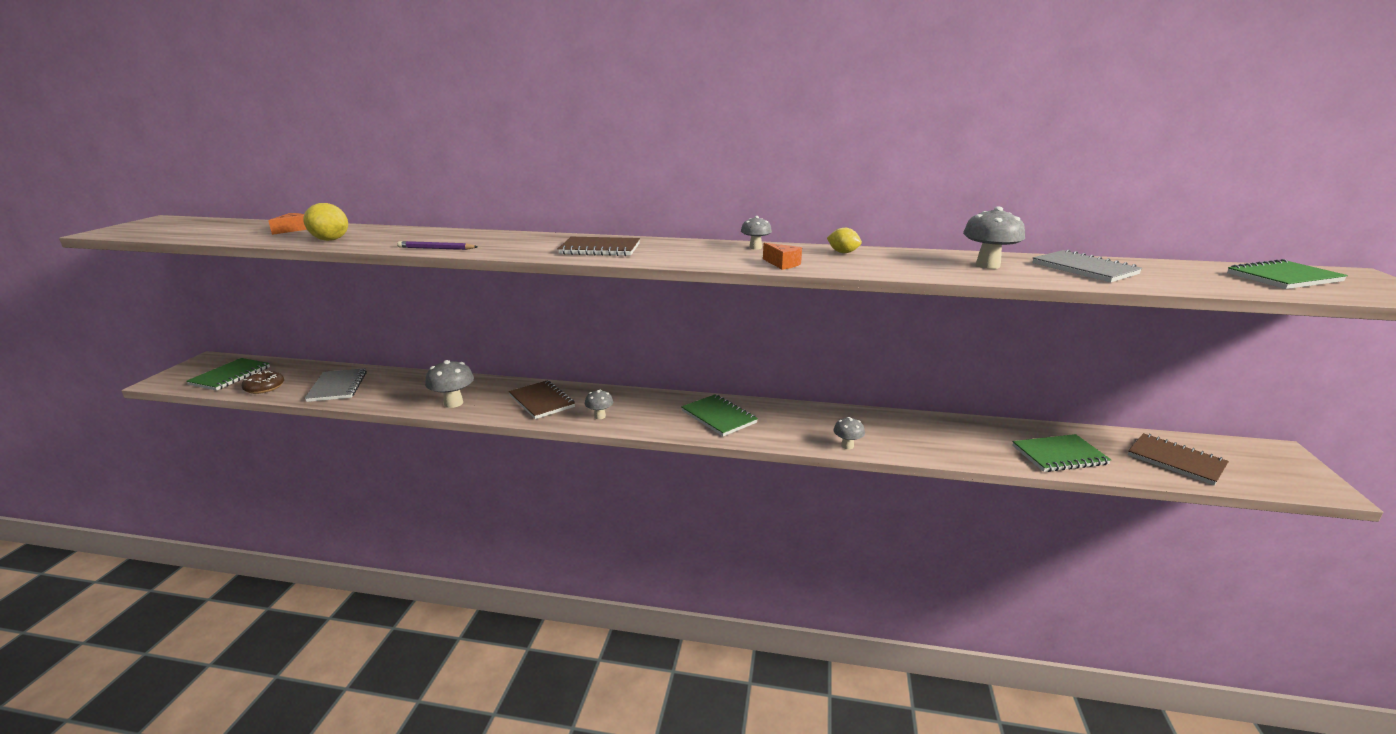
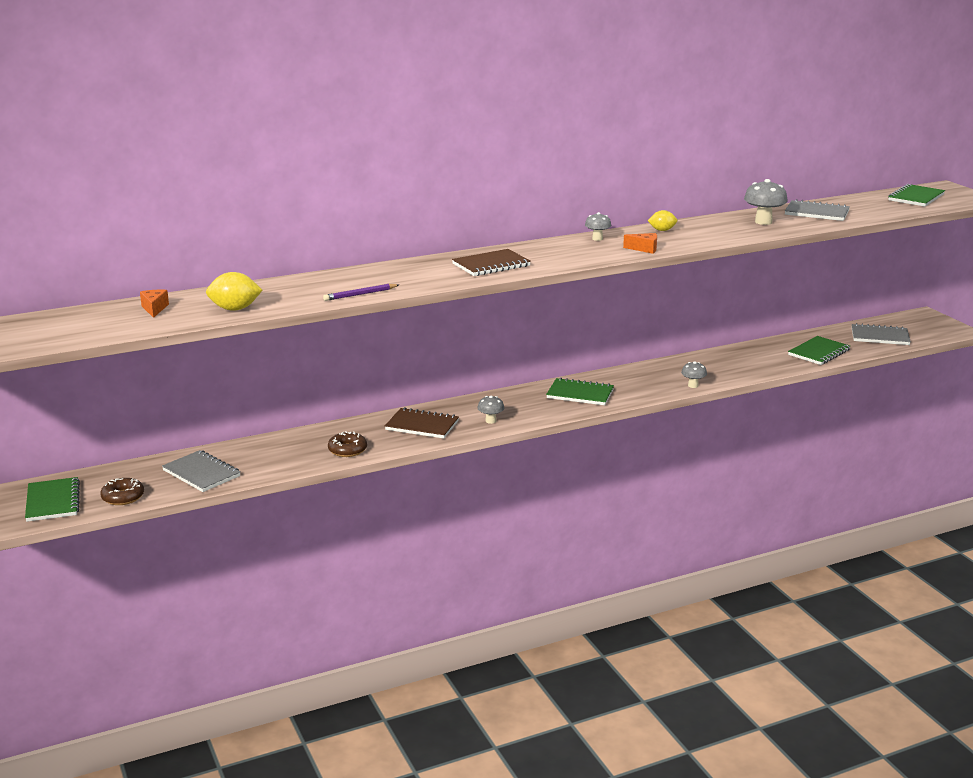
camera: 35 degrees left, 0 degrees up
grey mushroom [425,360,474,408] -> brown donut [328,431,367,457]
brown notebook [1128,433,1229,485] -> grey notebook [852,323,911,345]

